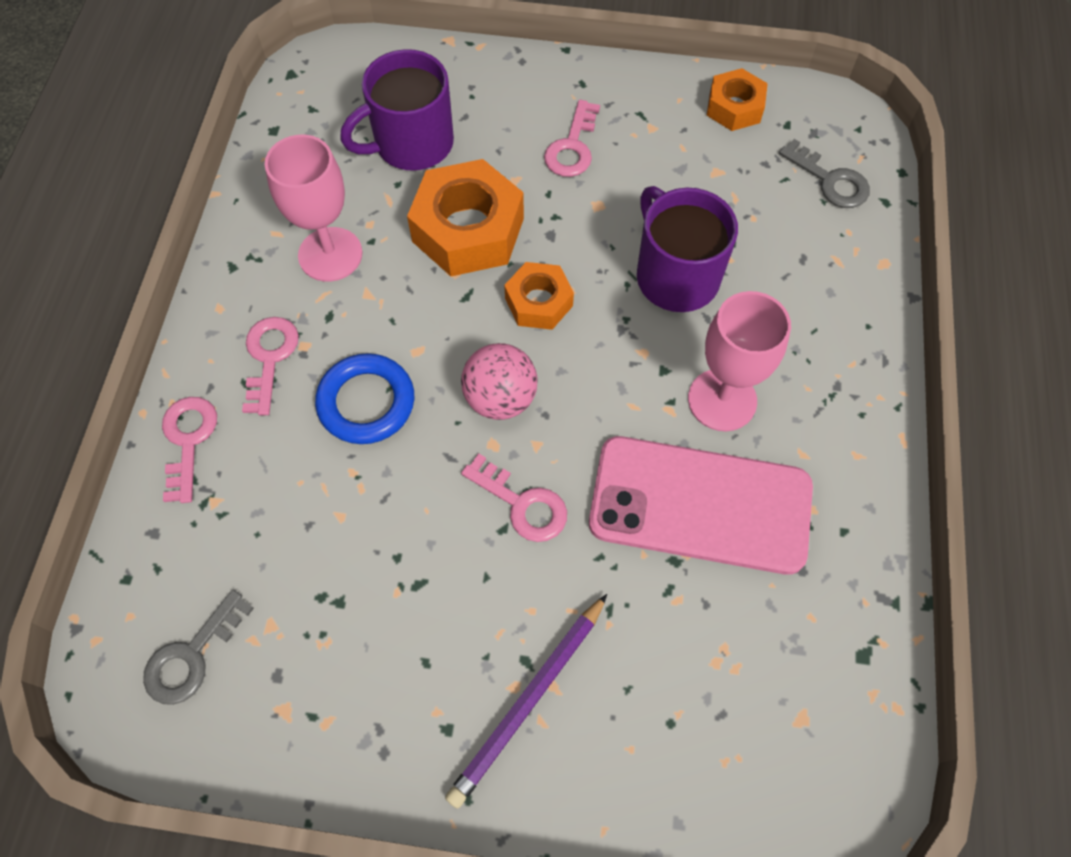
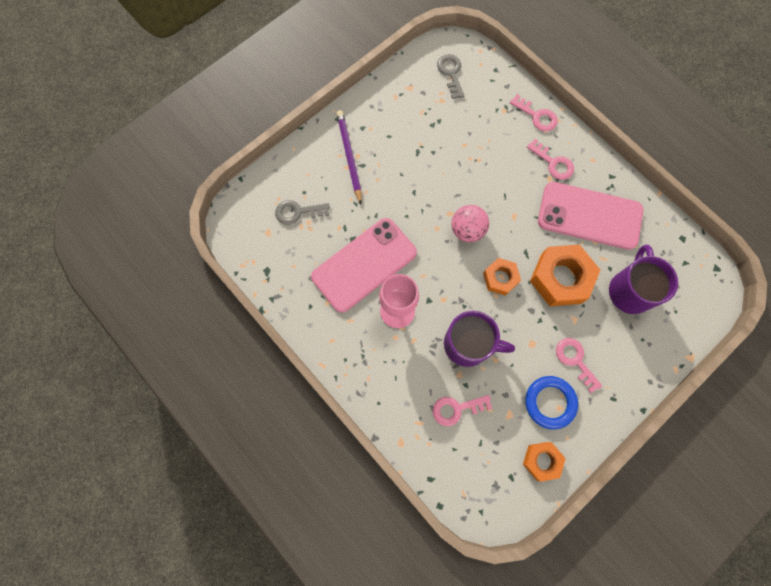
camera: 130 degrees right, 10 degrees up
pink goblet [265,135,362,282] -> pink phone [538,182,643,250]
blue ring [315,353,414,444] -> blue ring moved to [525,376,578,430]
pink key [461,453,567,542] -> pink key moved to [433,395,492,426]
grey key [779,139,870,208] -> grey key moved to [275,200,330,225]

